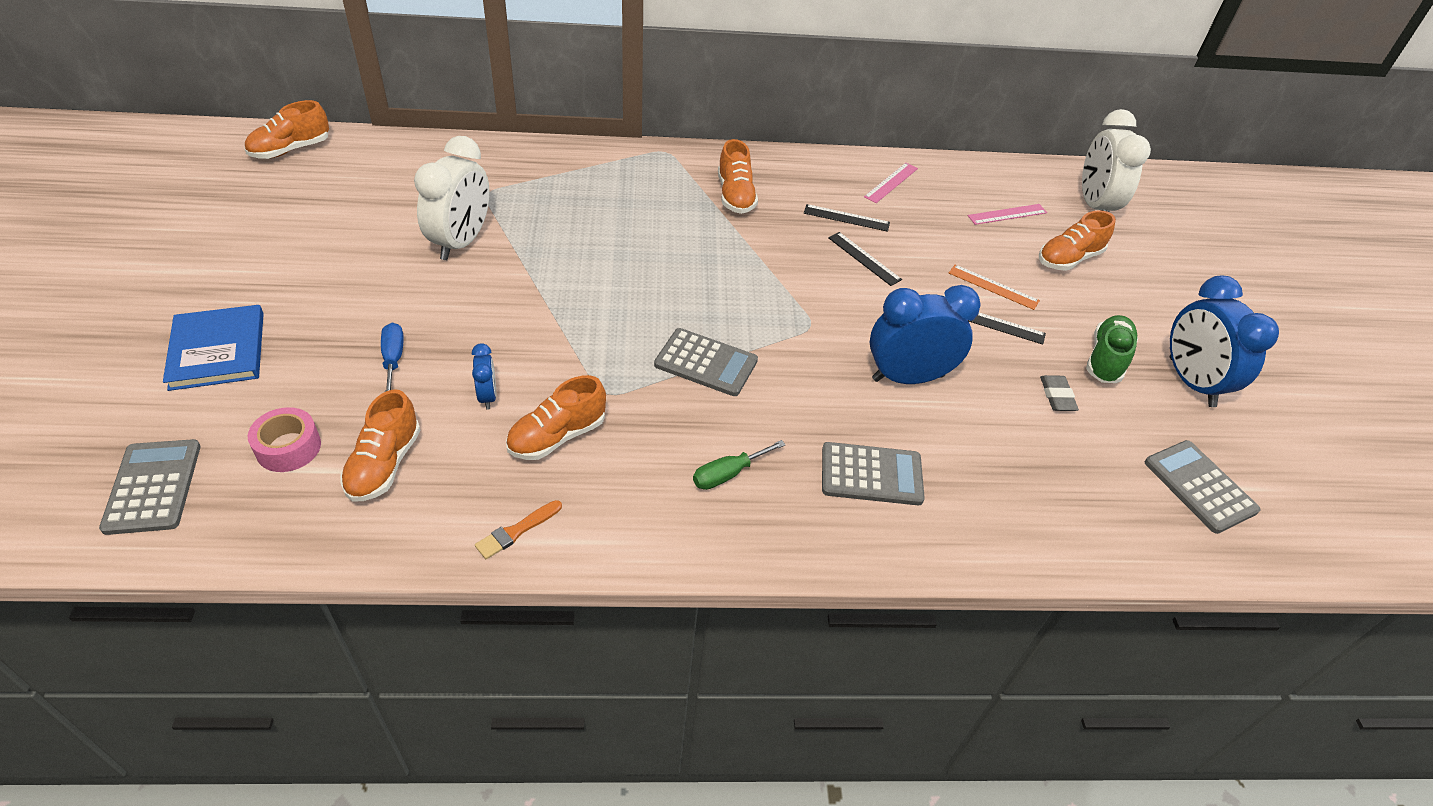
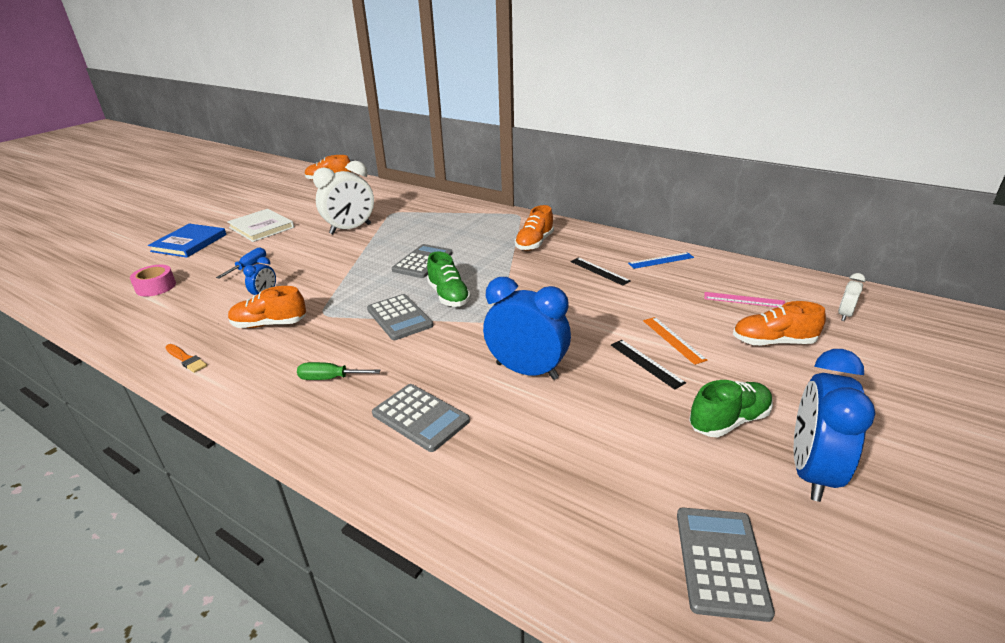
camera: 40 degrees right, 15 degrees down
grey calculator [99,439,201,535] -> grey calculator moved to [392,244,453,278]
orange shoe [340,390,421,501] -> none
orange brush [475,500,562,559] -> orange brush turned 135 degrees counterclockwise [165,344,207,373]
black ruler [828,232,902,286] -> none
pink ruler [864,163,918,203] -> blue ruler [628,252,694,269]
grey eraser [1040,375,1079,411] -> none
white clock [1082,109,1151,212] -> white clock [838,273,866,321], size x0.47
none -> white book [227,209,294,242]
none -> green shoe [427,251,471,307]

